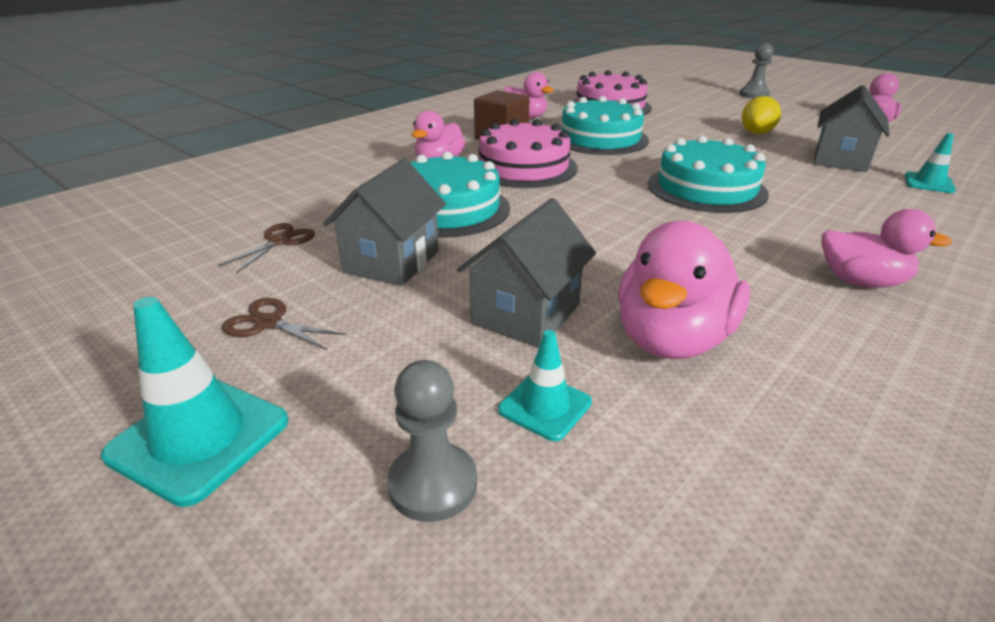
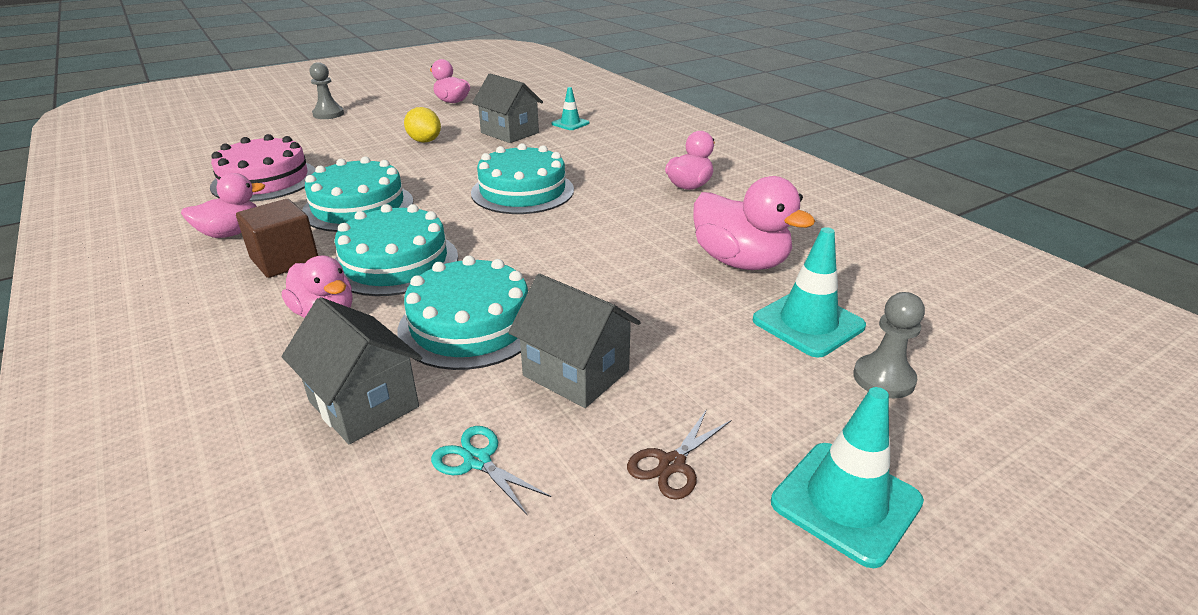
camera: 75 degrees left, 0 degrees up
brown scissors [218,223,315,273] -> turquoise scissors [431,426,551,516]
grey house [457,198,596,348] -> grey house moved to [282,297,422,444]
pink cake [478,119,578,188] -> turquoise cake [335,204,458,296]
turquoise traffic cone [498,330,592,441] -> turquoise traffic cone [753,227,866,358], size x1.68

